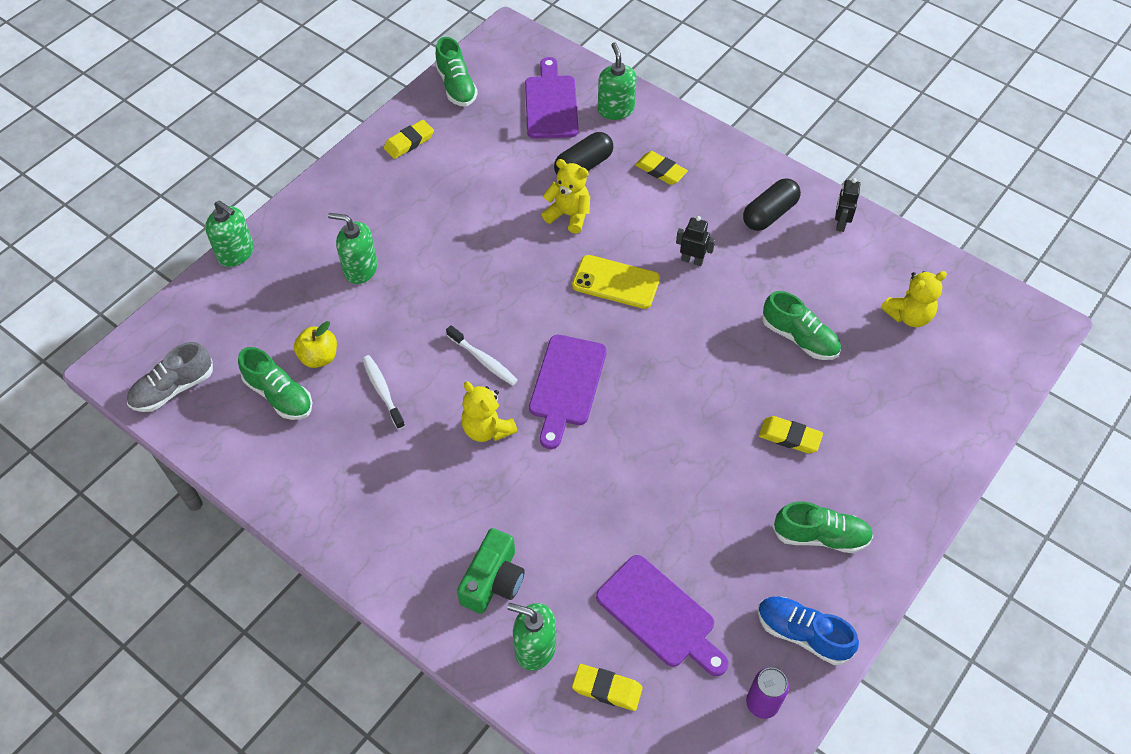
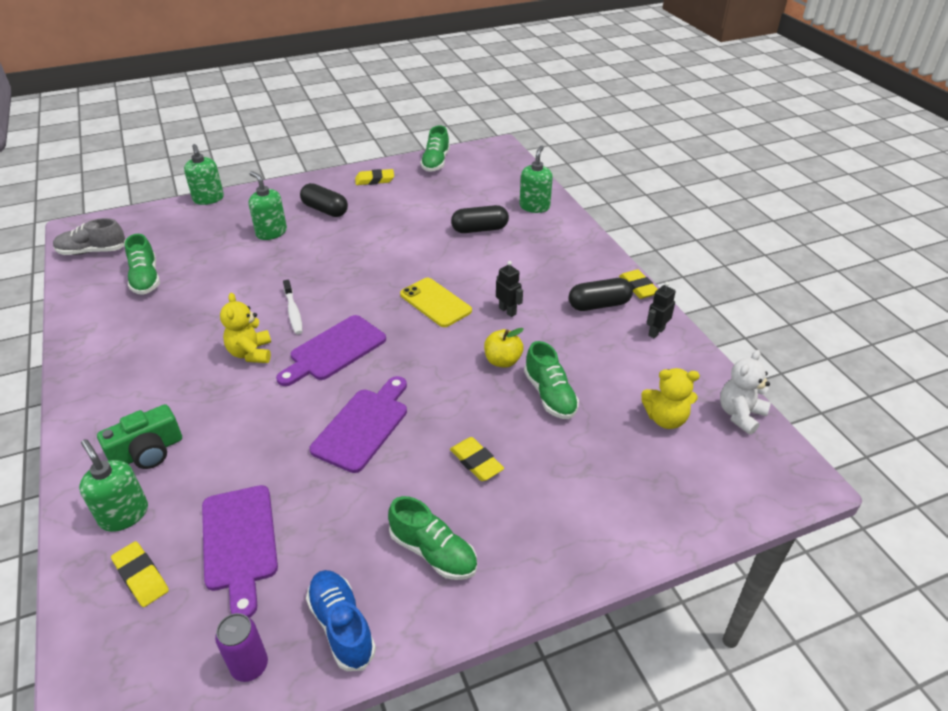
camera: 30 degrees right, 15 degrees down
yellow apple [294,321,337,368] -> yellow apple moved to [484,328,524,368]
white toothbrush [362,355,405,430] -> none
purple cutting board [525,57,579,139] -> purple cutting board moved to [309,376,407,473]
yellow teddy bear [542,159,590,234] -> none
yellow eraser [635,151,688,185] -> yellow eraser moved to [619,270,658,299]
none -> black capsule [300,183,348,217]
none -> white teddy bear [720,350,771,435]

